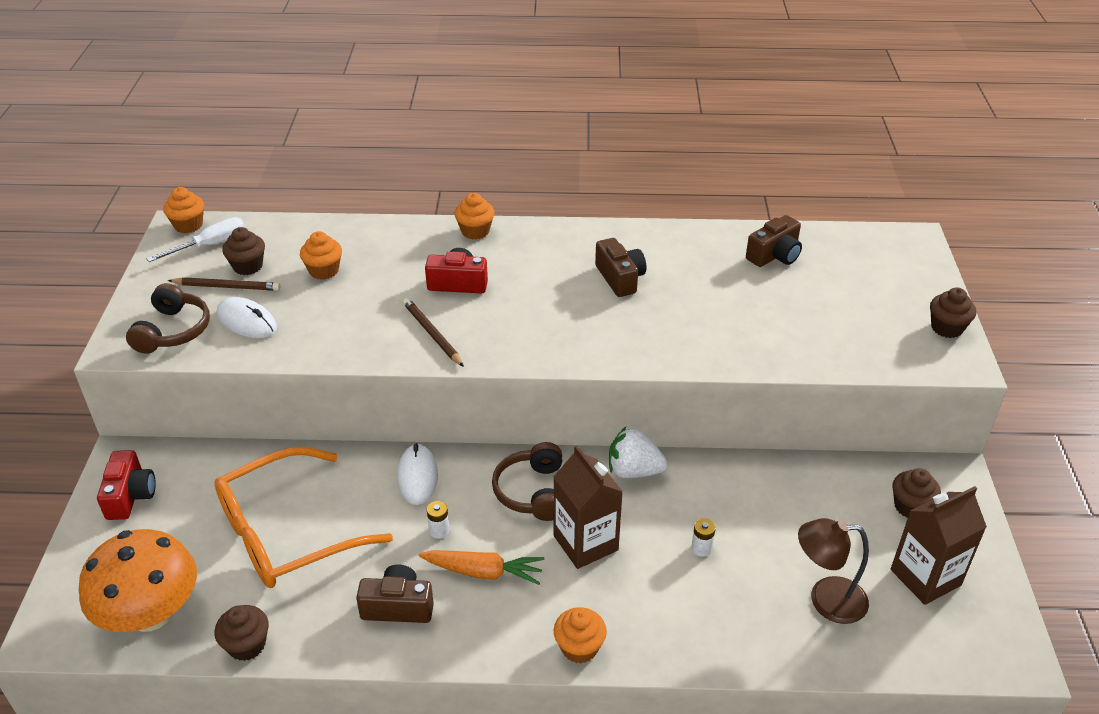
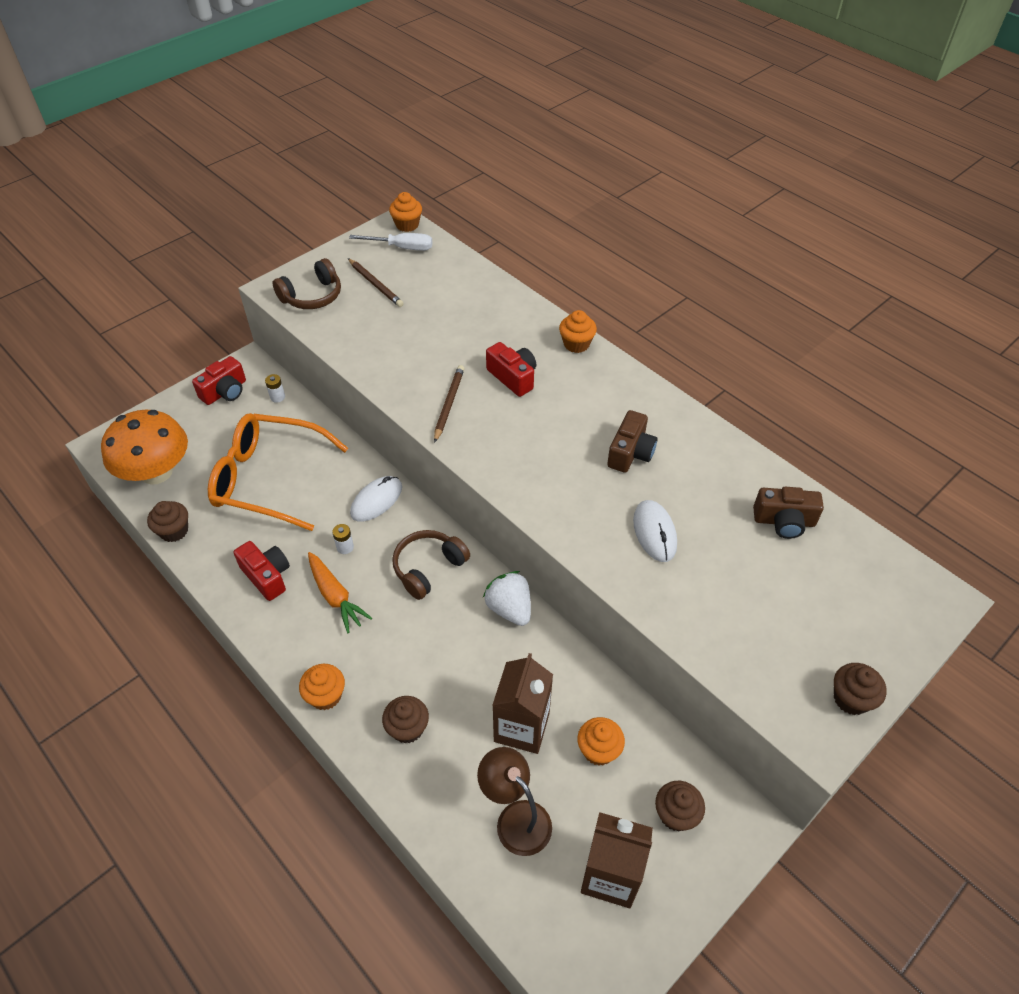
camera: 45 degrees right, 10 degrees up
white mouse [217,297,277,338] -> white mouse moved to [633,500,677,562]
brown cupcake [222,227,265,275] -> brown cupcake moved to [382,696,429,743]
orange cupcake [300,231,342,280] -> orange cupcake moved to [578,717,625,766]
brown camera [356,564,434,623] -> red camera [233,541,290,601]
brown carton [554,445,623,569] -> brown carton moved to [492,653,553,754]
white battery [691,518,716,557] -> white battery moved to [265,374,285,403]

